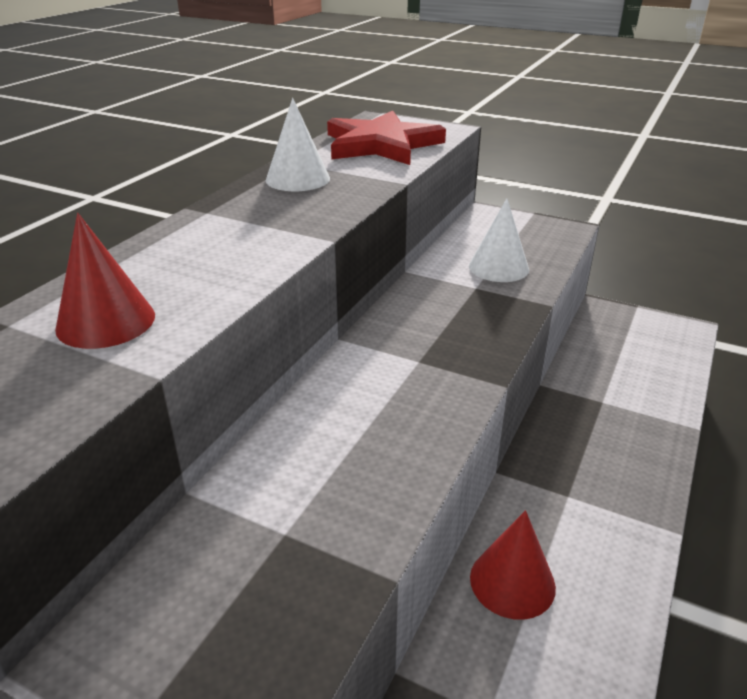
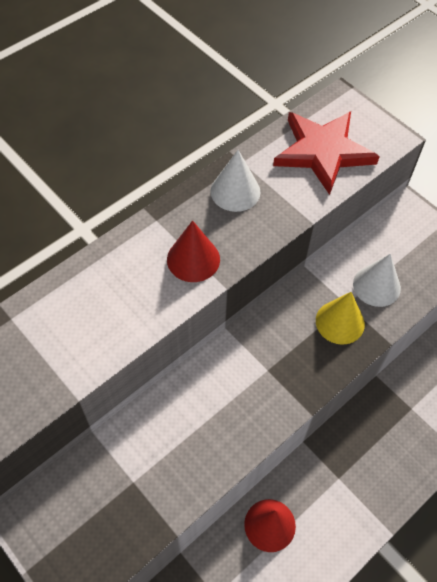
camera: 20 degrees right, 25 degrees up
red cone [55,213,155,349] -> red cone moved to [167,220,220,282]
none -> yellow cone [316,292,365,345]

